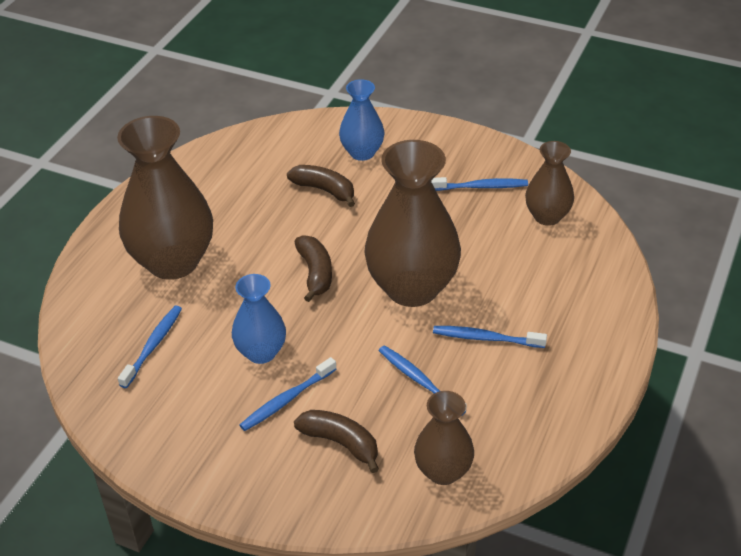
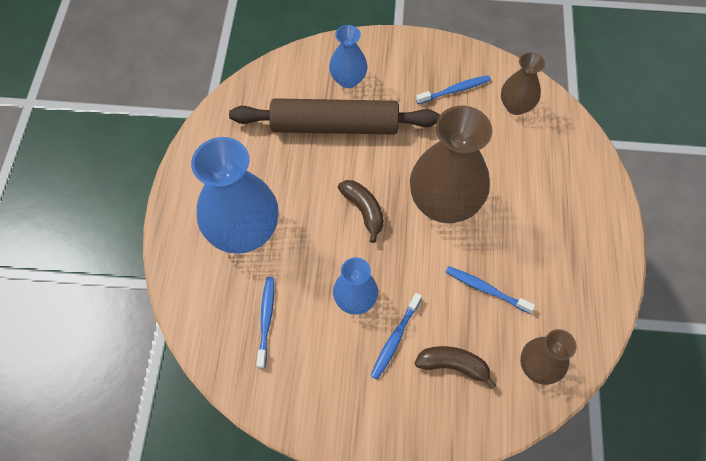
camera: 20 degrees left, 20 degrees up
brown vase [117,116,213,280] -> blue vase [191,137,279,254]
brown banana [287,165,355,207] -> brown rolling pin [229,98,440,135]
blue toothbrush [433,326,547,348] -> none

